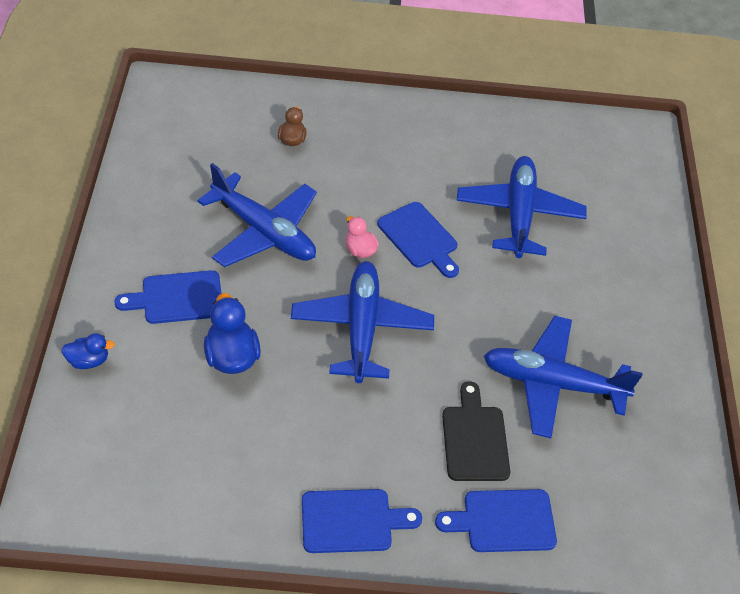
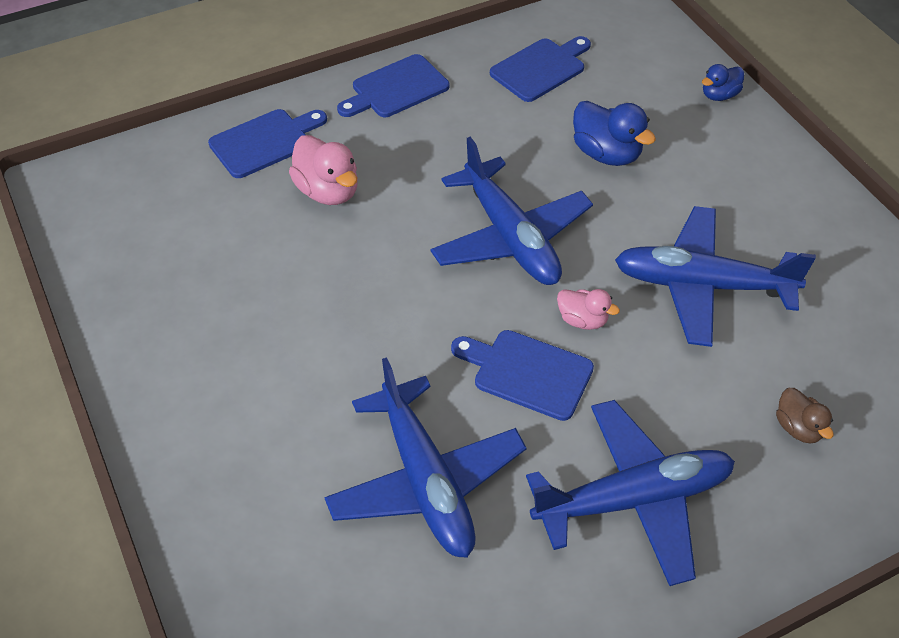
camera: 155 degrees right, 0 degrees up
blue cutting board [114,270,222,324] -> blue cutting board moved to [490,36,591,102]
black cutting board [442,381,510,481] -> pink duck [289,135,358,205]
blue plane [484,316,642,438] -> blue plane moved to [526,400,735,586]

